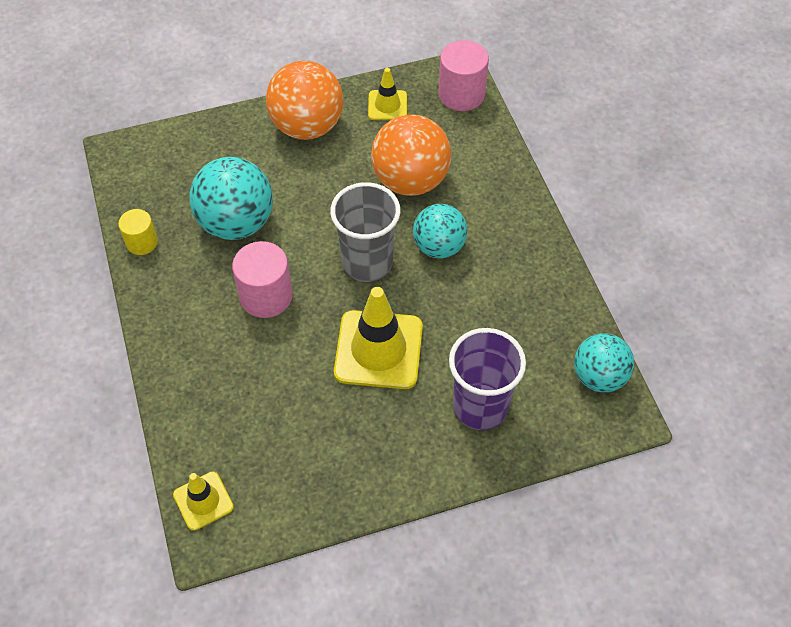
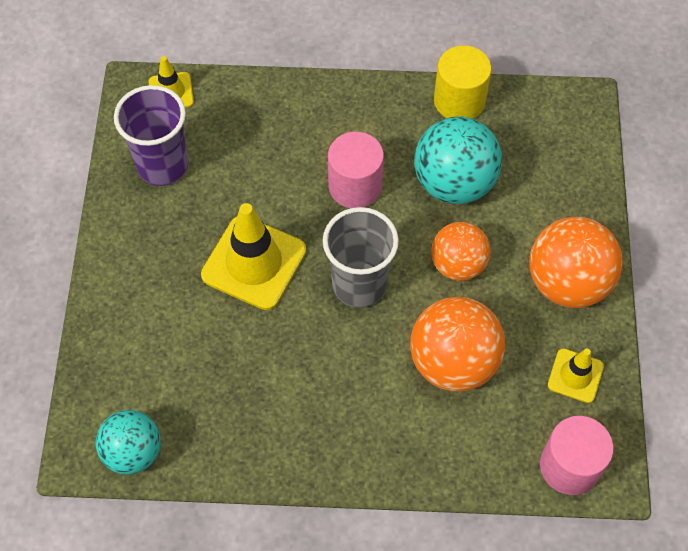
camera: 110 degrees right, 5 degrees up
yellow cylinder [118,209,158,255] -> yellow cylinder [434,45,492,119], size x1.61
turquoise ball [413,204,468,259] -> none
purple cup [449,328,526,430] -> purple cup moved to [114,85,188,186]
none -> orange ball [431,222,491,281]

